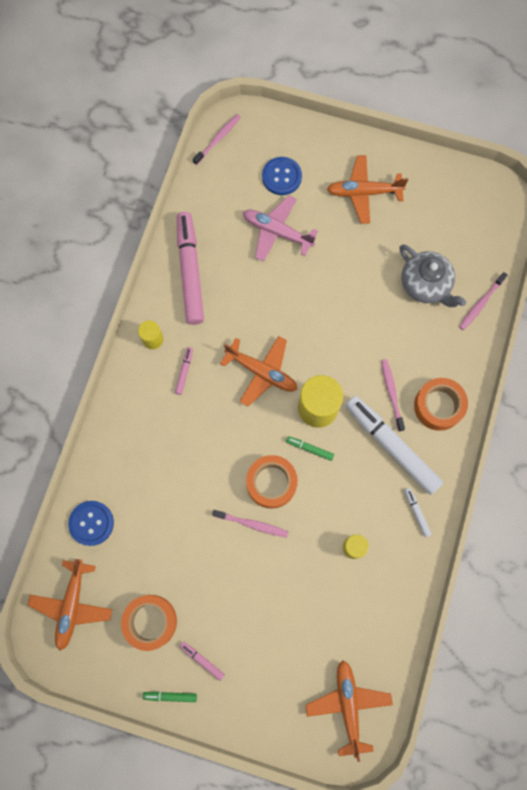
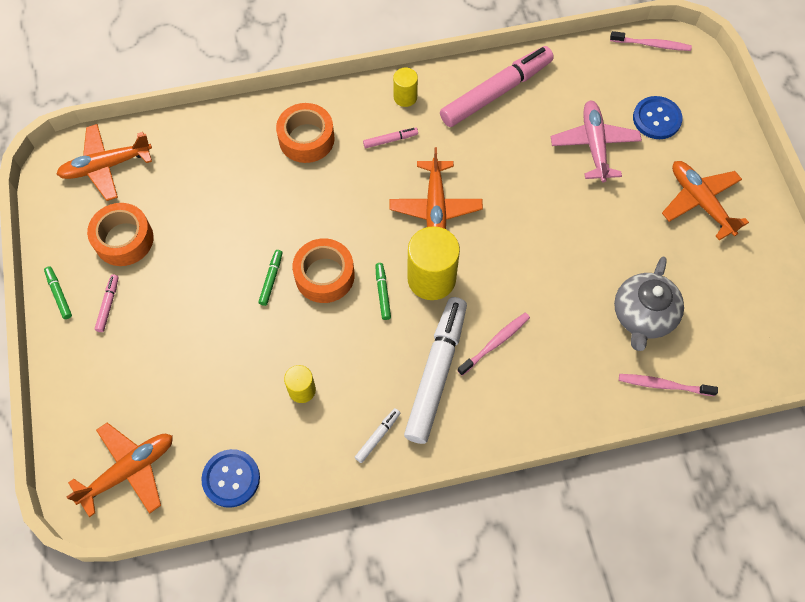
camera: 60 degrees right, 10 degrees down
blue button [68,501,114,546] -> blue button moved to [202,449,260,508]
pink toothbrush [212,510,288,538] -> green marker [258,250,282,306]
orange tape [414,378,468,431] -> orange tape moved to [276,103,335,163]

